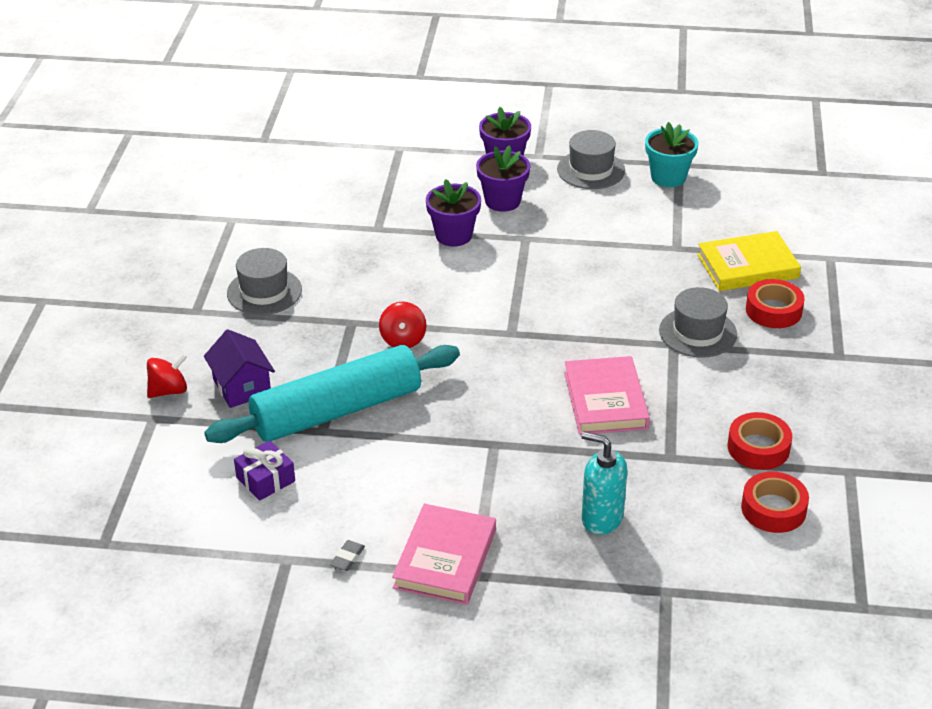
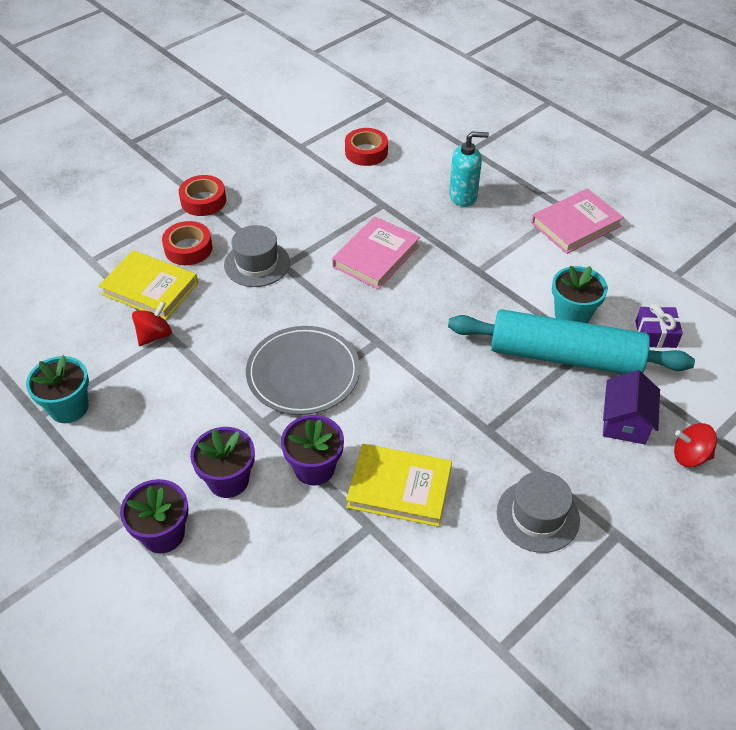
camera: 140 degrees left, 10 degrees up
grey eraser [330,540,365,571] -> none
red spinning top [379,302,426,348] -> red spinning top moved to [132,301,172,346]
grey hat [557,130,625,189] -> none
turquoise soap dispenser [581,432,627,535] -> turquoise soap dispenser turned 75 degrees counterclockwise [449,132,489,207]
red tape [728,412,792,470] -> red tape moved to [179,175,226,216]
none -> grey plate [246,326,360,415]
none -> yellow book [346,444,452,527]
none -> turquoise flower pot [552,266,608,323]

